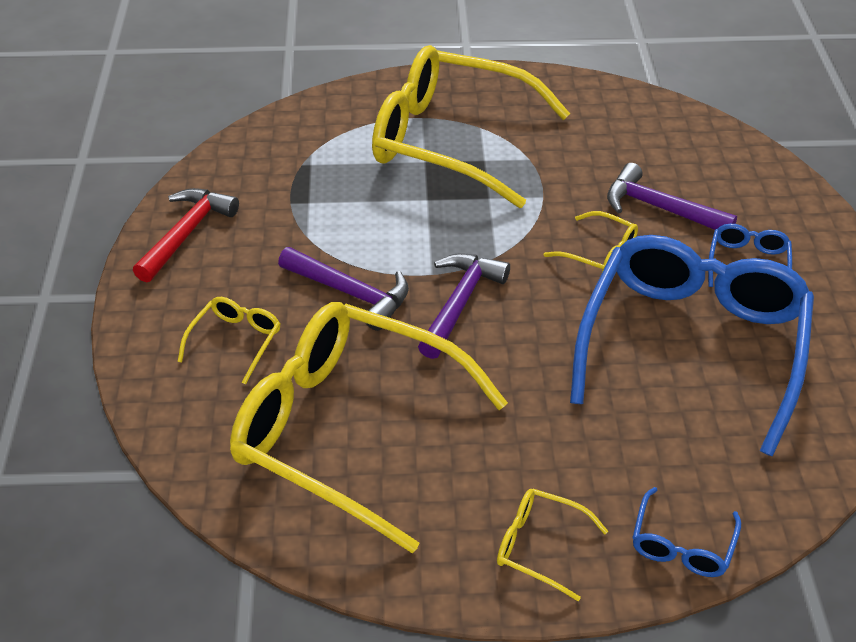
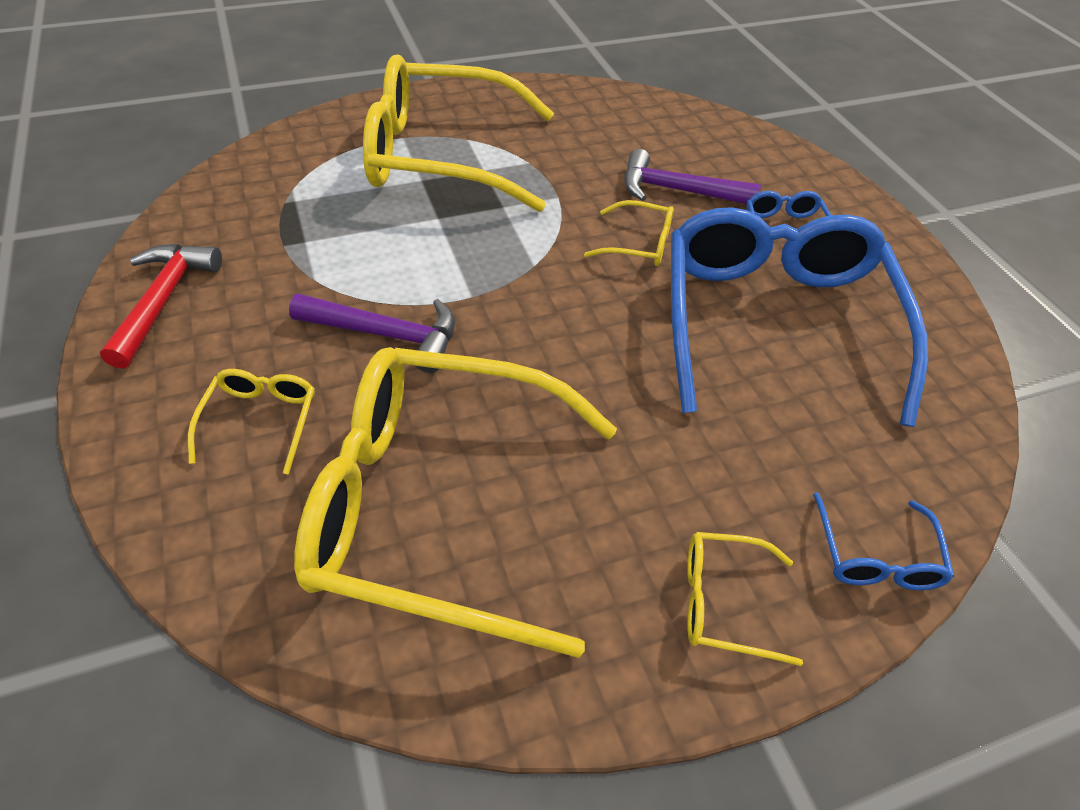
camera: 20 degrees left, 5 degrees up
purple hammer [418,253,510,359] -> none

